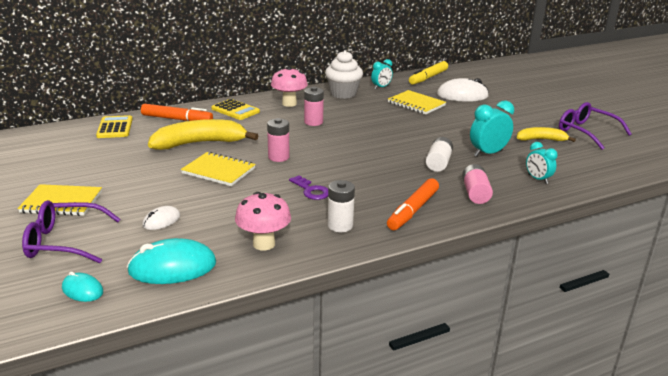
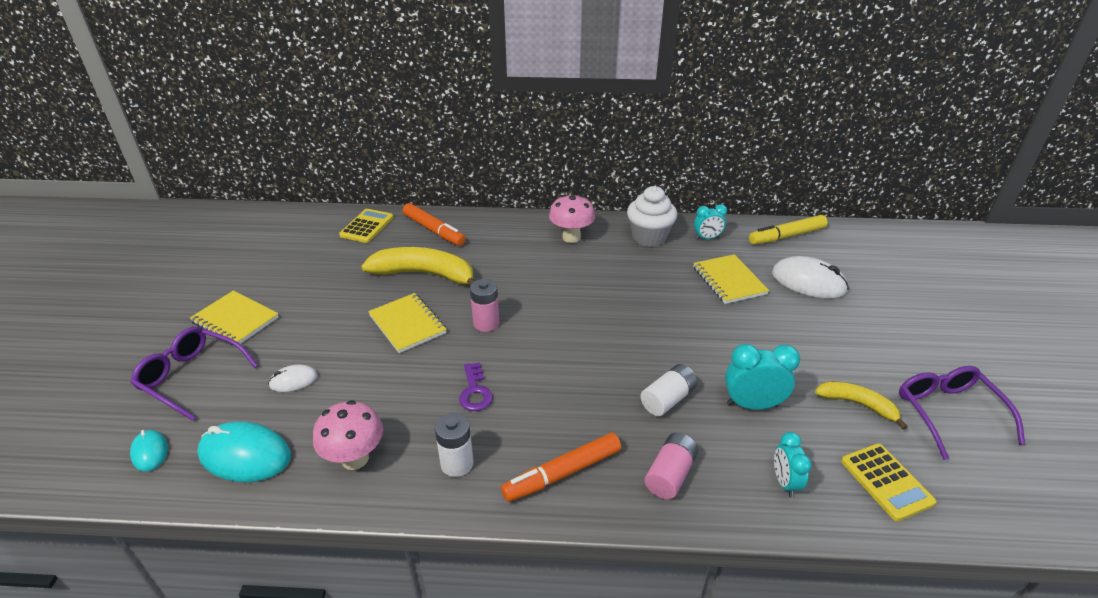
camera: 30 degrees right, 10 degrees up
yellow calculator [211,99,260,120] -> yellow calculator moved to [841,443,936,521]
pink battery [304,87,324,126] -> none

